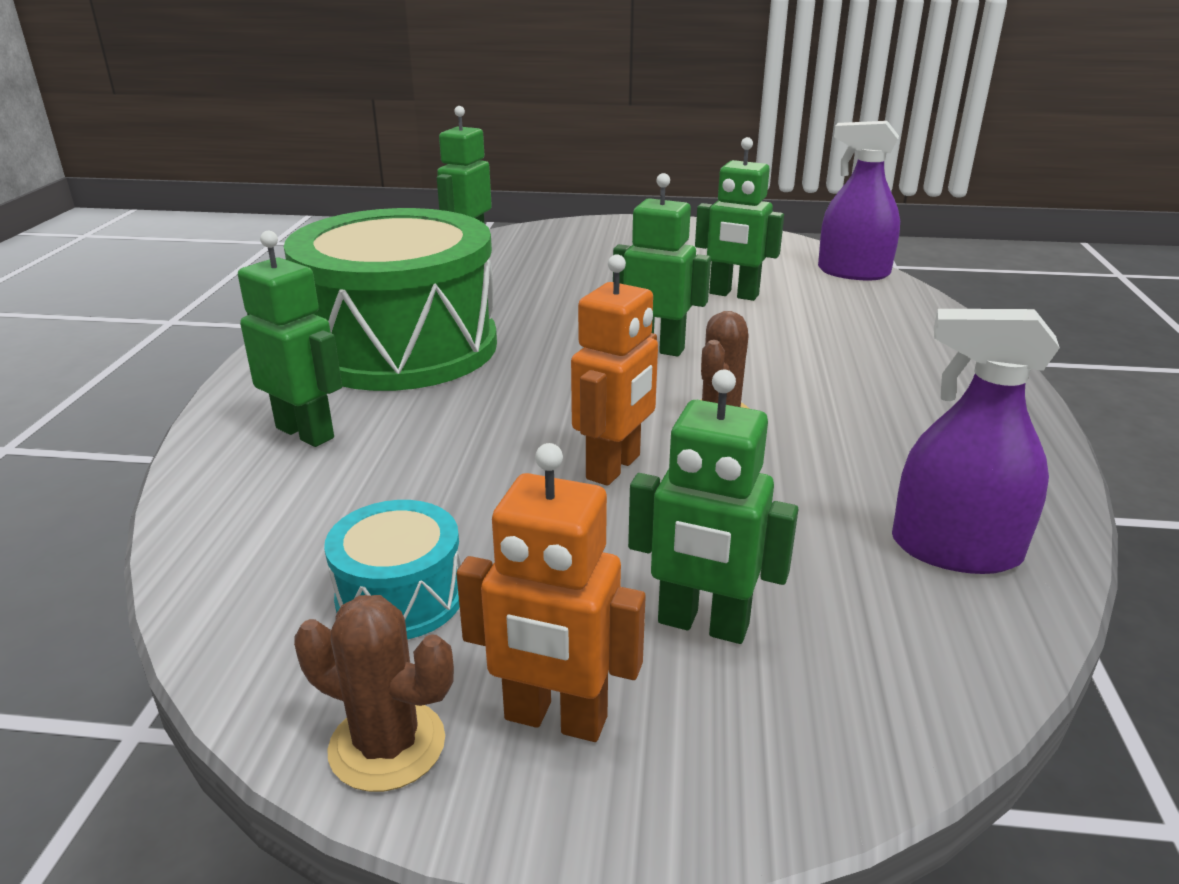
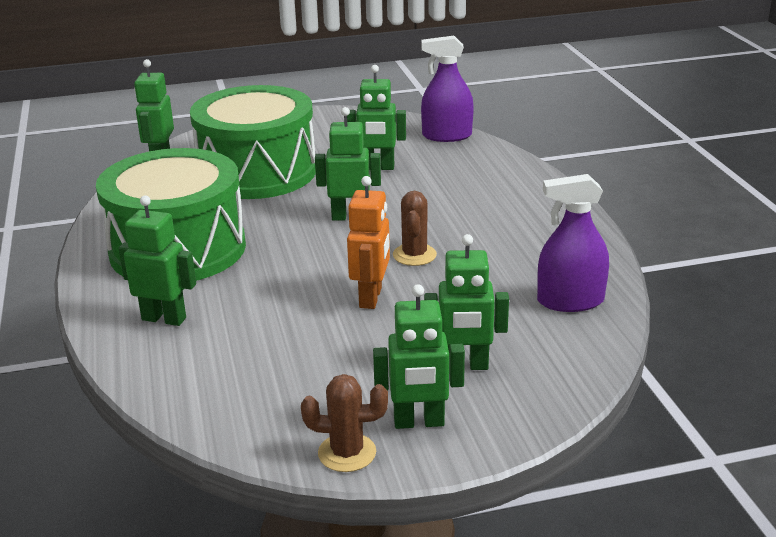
camera: 20 degrees left, 0 degrees up
turquoise drum [324,500,461,639] -> none
orange robot [456,443,646,742] -> green robot [373,284,465,429]
none -> green drum [190,85,316,199]

